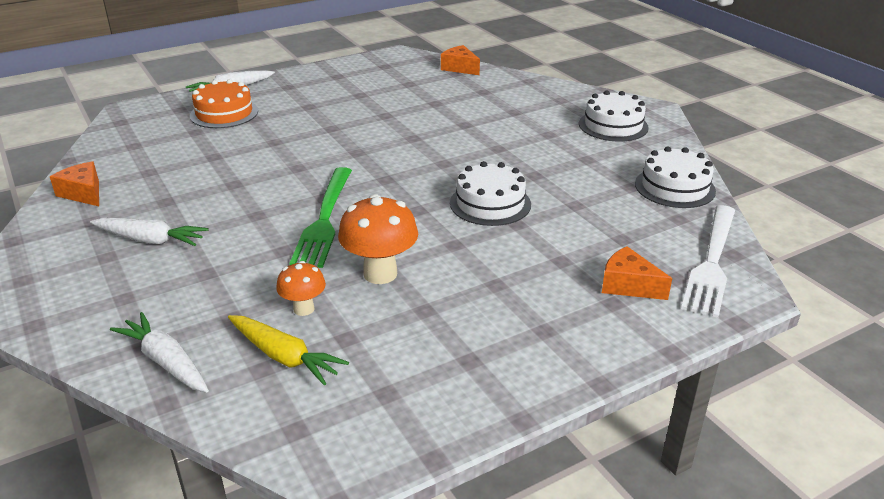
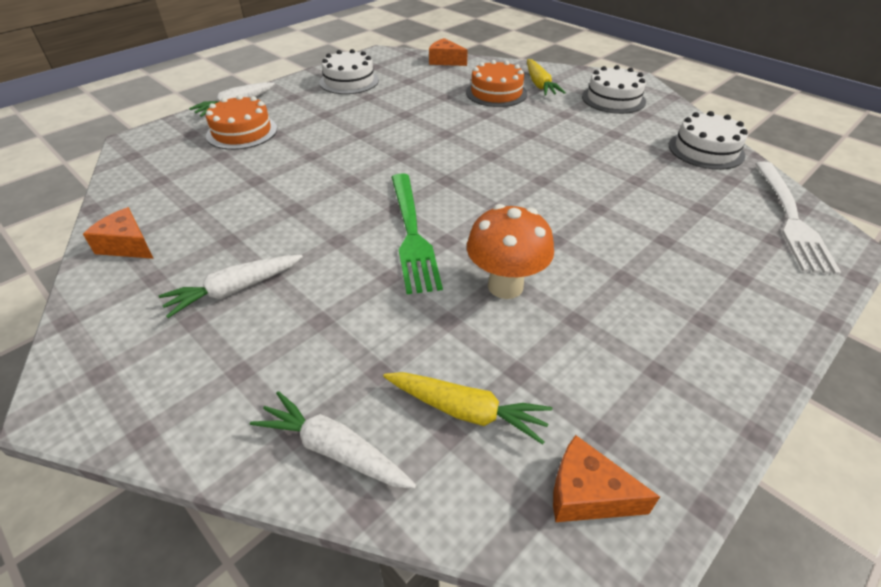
camera: 15 degrees left, 10 degrees up
white carrot [90,218,209,246] -> white carrot turned 150 degrees clockwise [159,255,303,318]
orange mushroom [276,261,326,316] -> none
white cake [450,161,531,226] -> white cake moved to [319,49,379,94]
orange cheese [602,246,672,300] -> orange cheese moved to [553,435,660,522]
none -> orange cake [466,60,527,107]
none -> yellow carrot [527,59,566,96]

